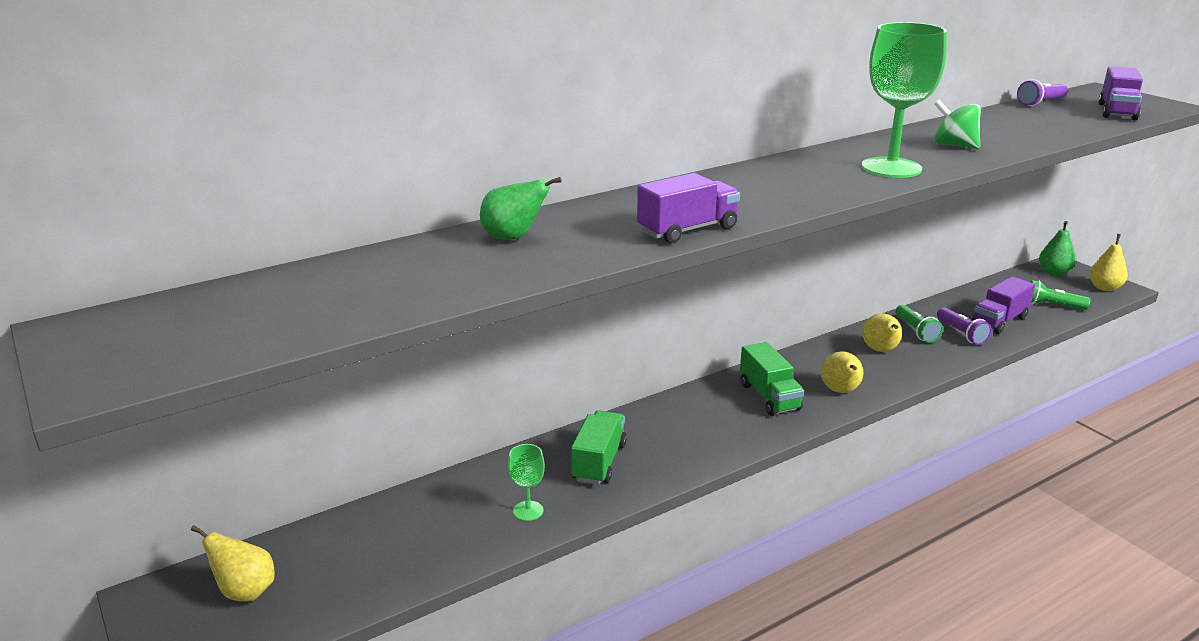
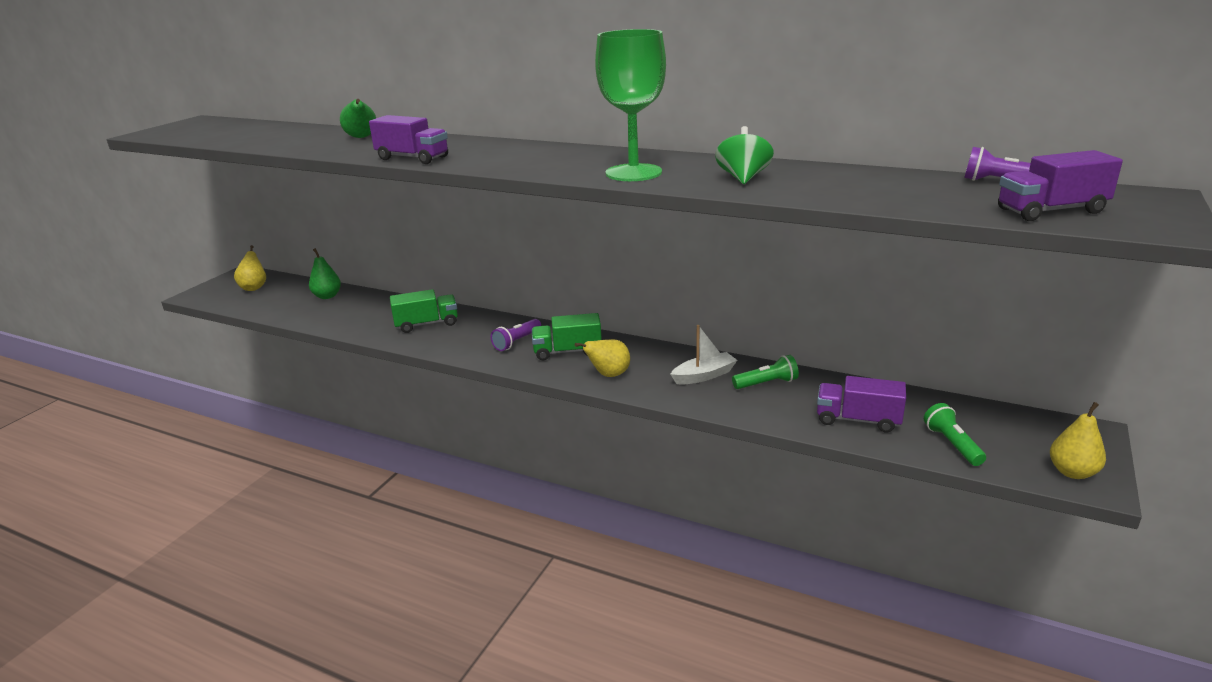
camera: 60 degrees right, 0 degrees up
green goblet [508,444,545,521] -> none
green truck [740,342,804,416] -> green truck turned 45 degrees clockwise [532,313,602,361]
yellow pear [862,313,902,352] -> white boat [670,325,737,384]
green flashlight [896,305,943,343] -> green flashlight turned 150 degrees counterclockwise [732,355,799,389]
purple flashlight [937,307,992,345] -> purple flashlight moved to [491,319,541,351]
green pear [1039,221,1075,276] -> green pear moved to [309,248,341,299]

